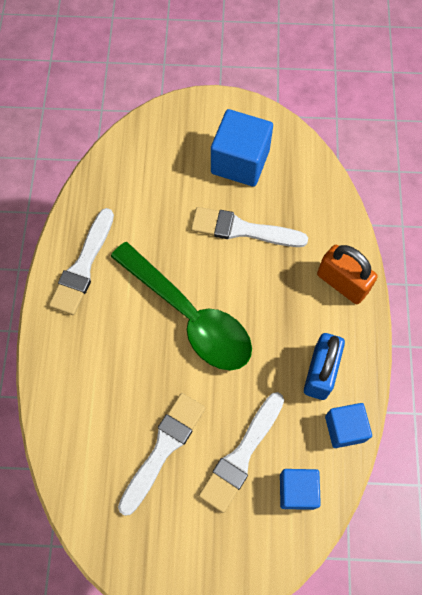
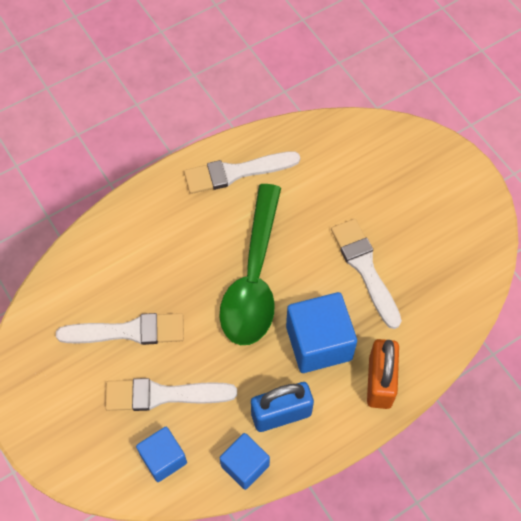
camera: 55 degrees right, 5 degrees down
blue cube [211,109,273,187] -> blue cube moved to [286,292,357,373]

